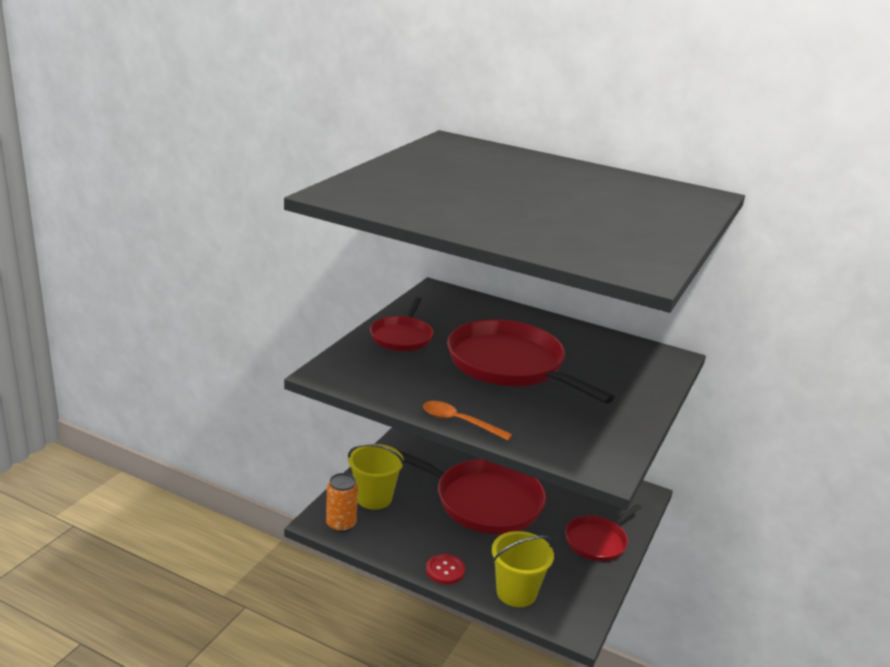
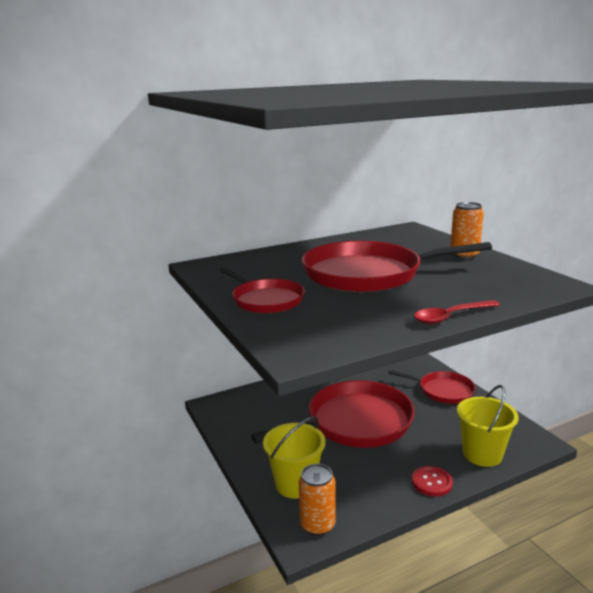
camera: 50 degrees left, 5 degrees down
orange spoon [423,401,512,441] -> red spoon [414,300,500,324]
red pan [565,504,641,561] -> red pan turned 60 degrees counterclockwise [388,370,476,404]
none -> orange can [450,202,484,259]

